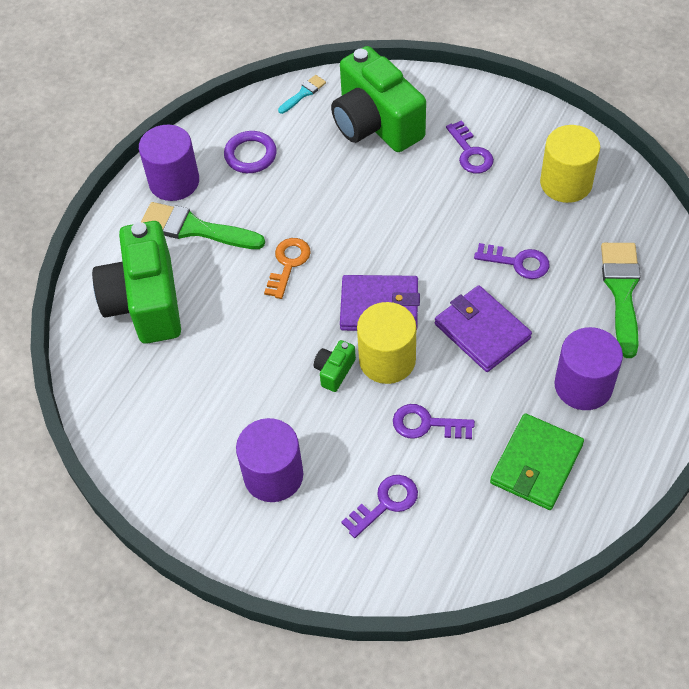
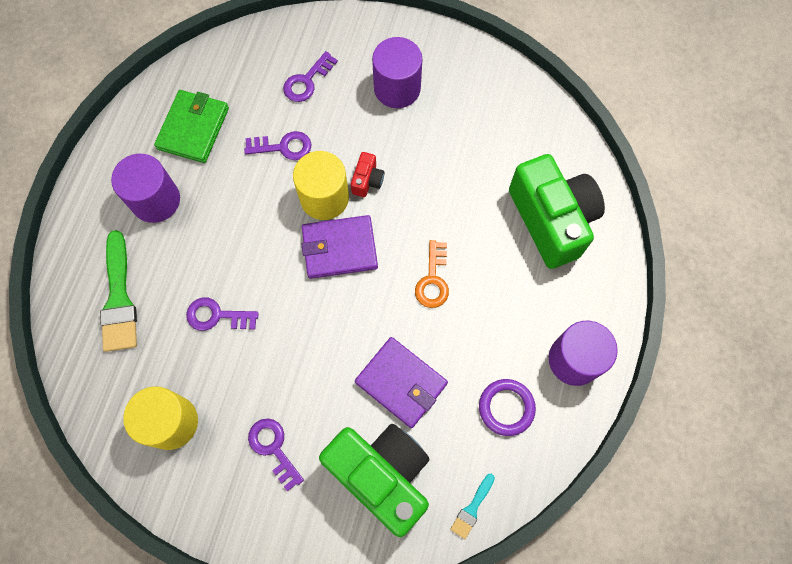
camera: 165 degrees right, 15 degrees up
green brush [141,202,265,249] -> none
green camera [314,340,356,392] -> red camera [351,152,385,197]
purple wallet [435,285,532,372] -> purple wallet moved to [355,337,448,428]

